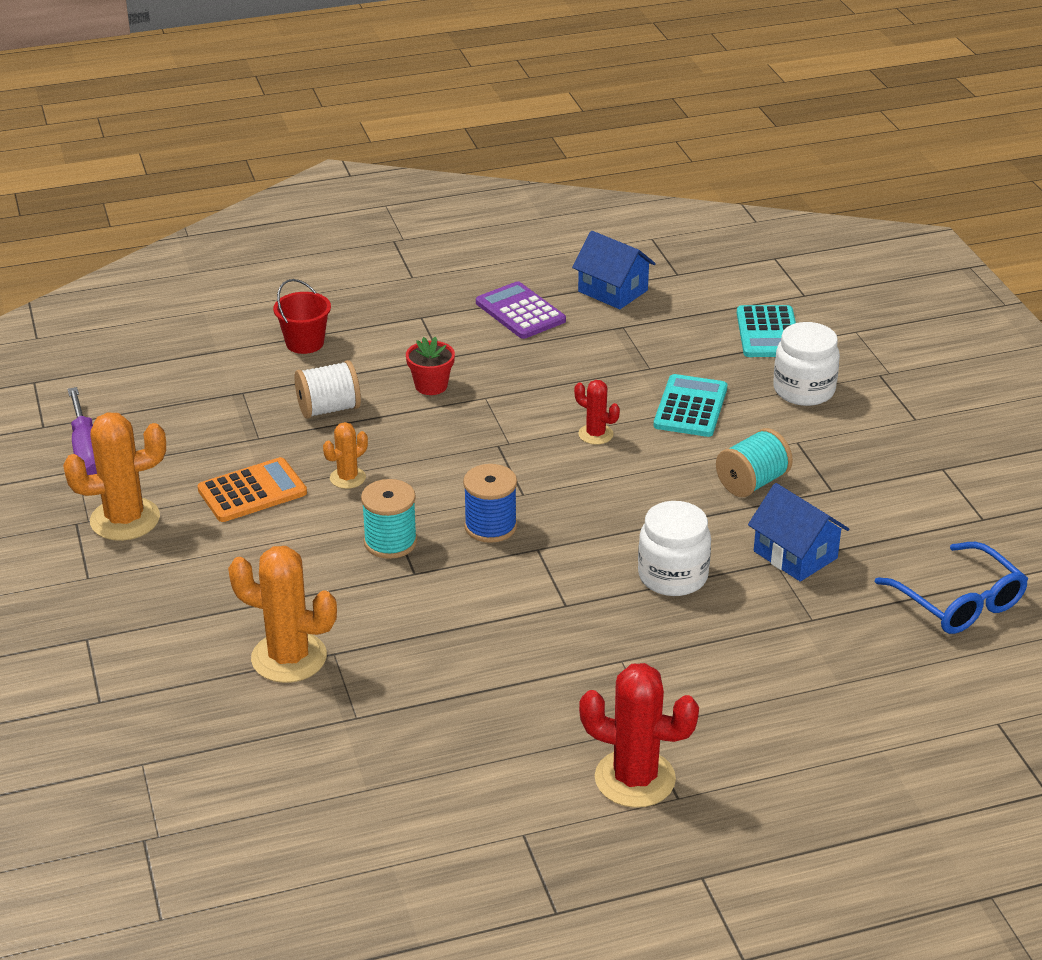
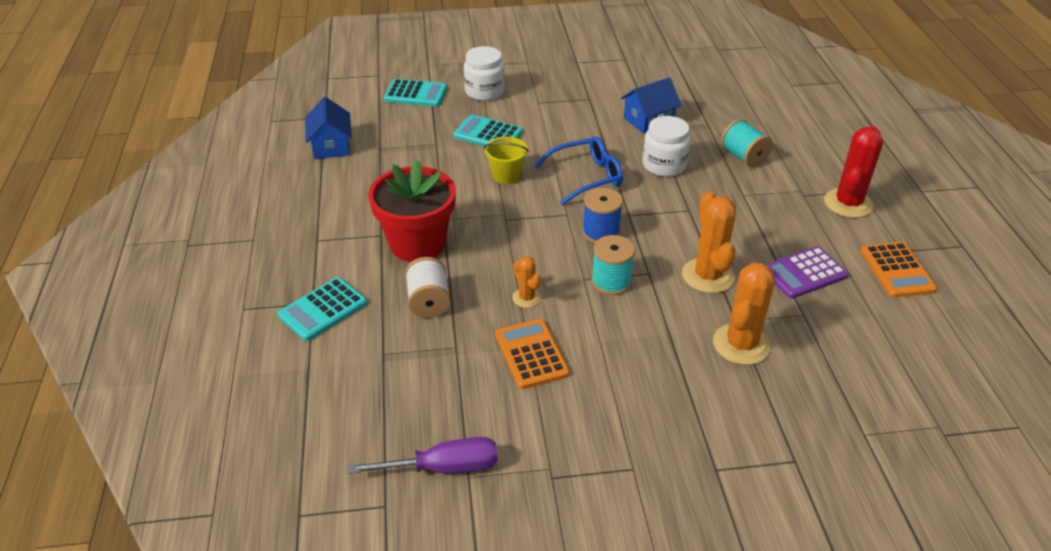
camera: 80 degrees left, 5 degrees up
orange cactus [63,413,166,541] -> orange cactus moved to [682,191,736,293]
red bucket [273,279,331,354] -> turquoise calculator [278,277,367,341]
red flower pot [406,337,455,395] -> red flower pot [368,160,456,262], size x2.15
purple calculator [476,281,566,339] -> purple calculator moved to [765,246,849,299]
blue house [572,231,656,309] -> blue house turned 60 degrees counterclockwise [305,97,352,159]
red cactus [574,380,620,445] -> yellow bucket [484,137,529,184]
turquoise spool [716,428,793,497] -> turquoise spool moved to [721,119,773,167]
blue glasses [875,542,1028,634] -> blue glasses moved to [534,136,623,205]
none -> orange calculator [860,242,937,298]

